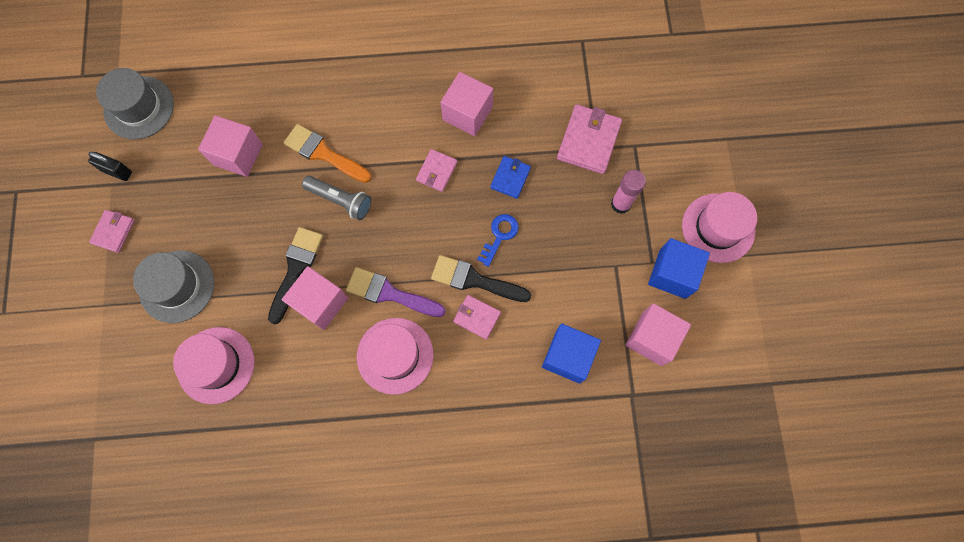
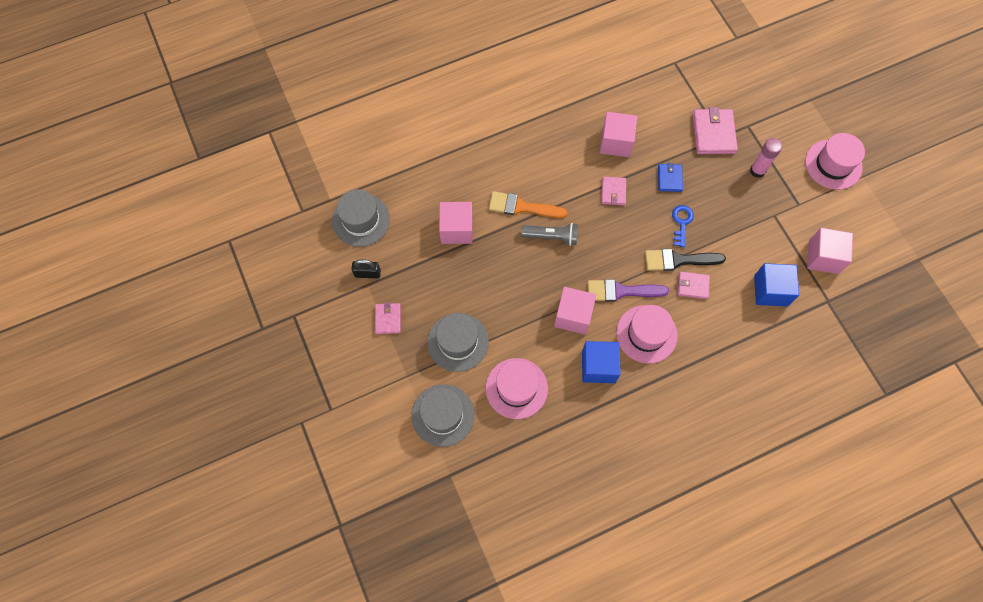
camera: 20 degrees left, 5 degrees down
black brush [268,227,323,324] -> none
blue cube [648,238,710,299] -> blue cube moved to [582,341,621,383]
none -> grey hat [411,384,475,447]

